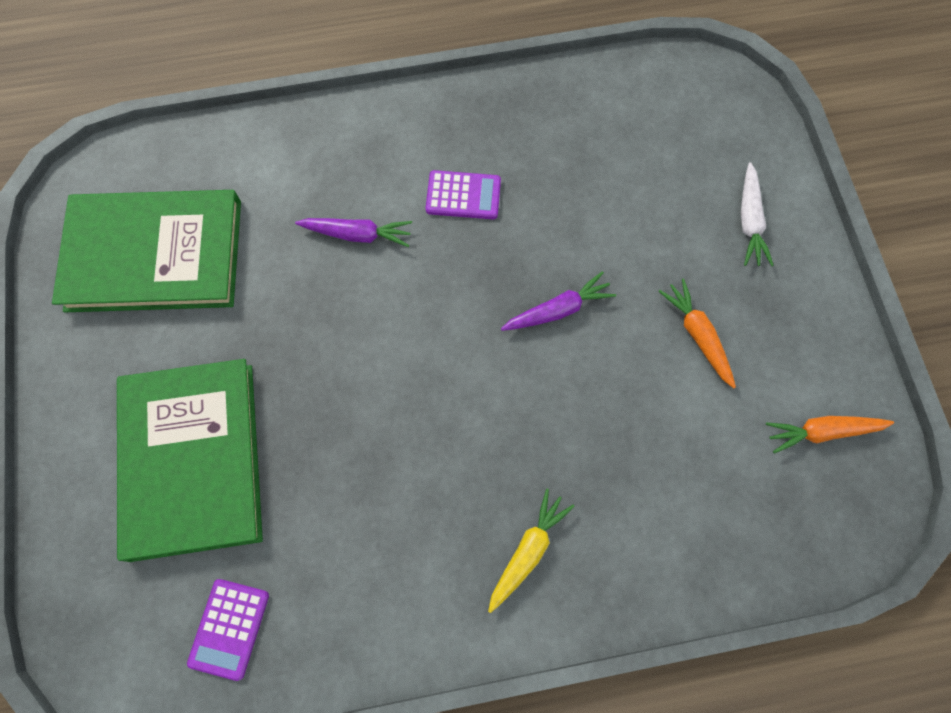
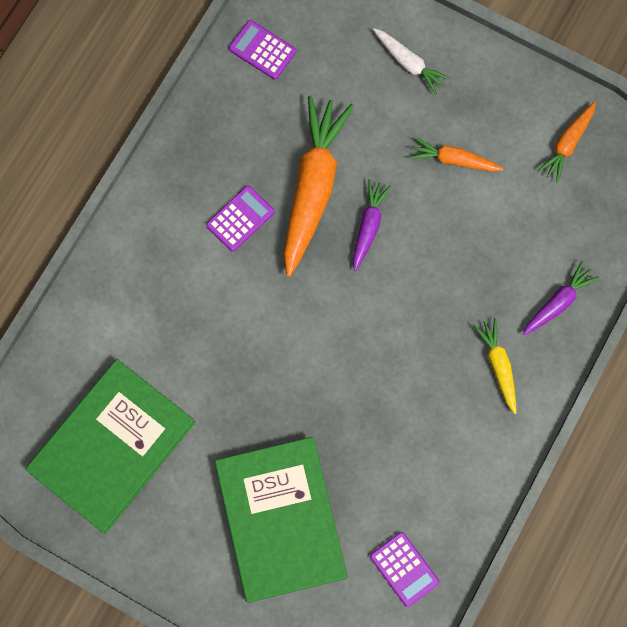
camera: 50 degrees left, 5 degrees up
green book [117,359,263,562] -> green book turned 45 degrees clockwise [215,437,348,603]
purple carrot [295,218,412,247] -> purple carrot moved to [523,261,599,335]
none -> purple calculator [229,20,296,79]
none -> orange carrot [284,95,354,277]

